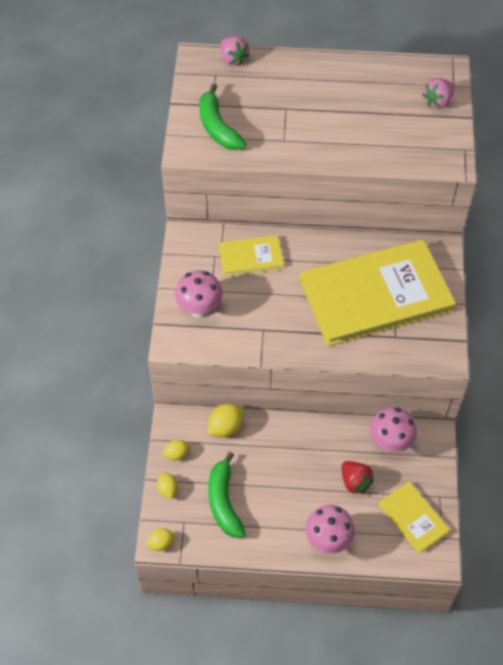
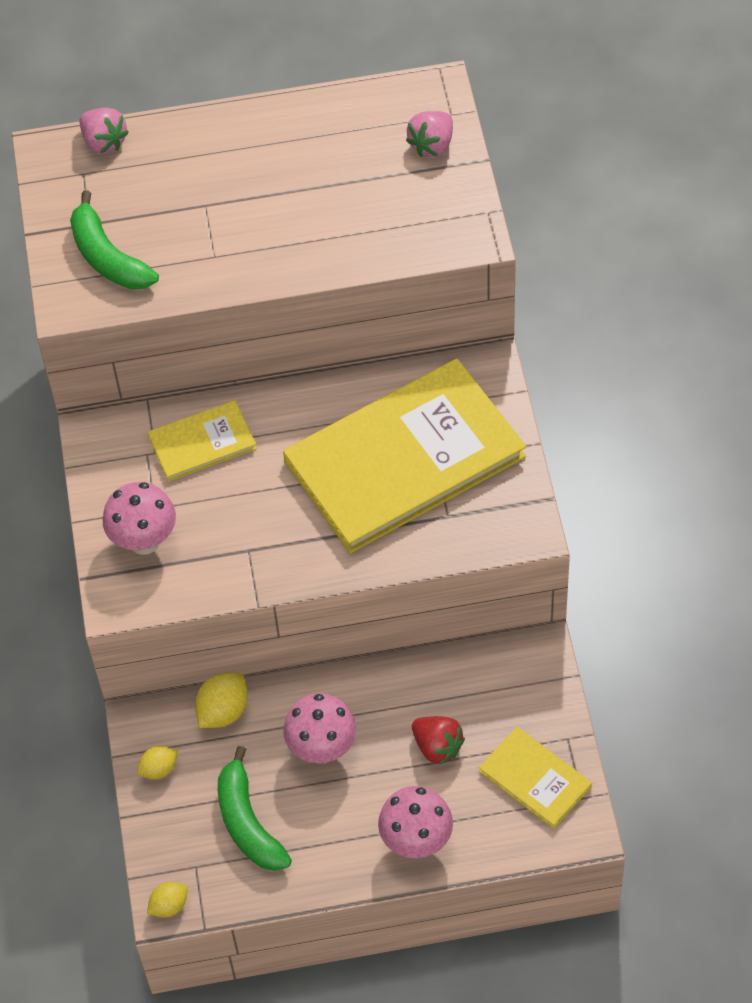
camera: 10 degrees left, 0 degrees up
yellow lemon [157,472,178,499] -> none
pink mushroom [370,407,417,452] -> pink mushroom moved to [283,693,356,763]

